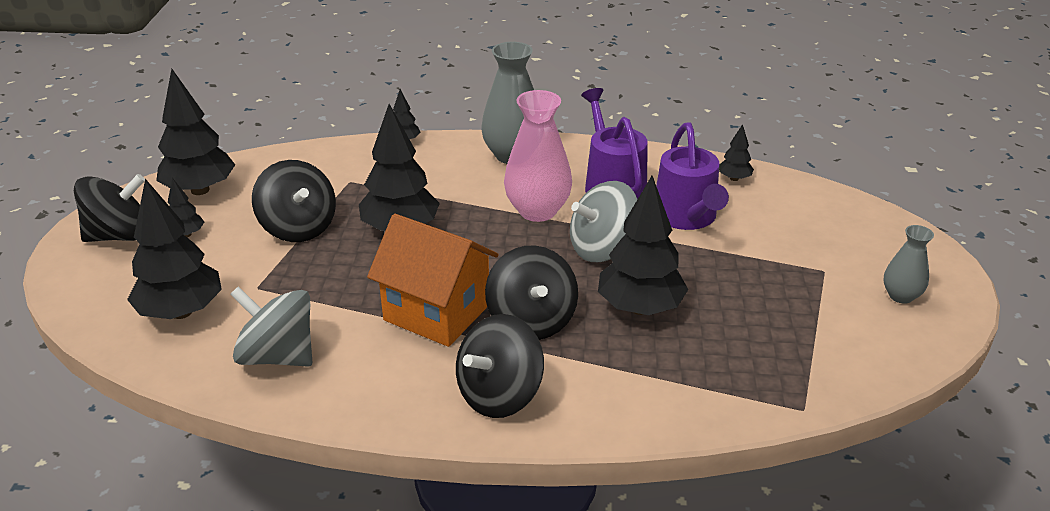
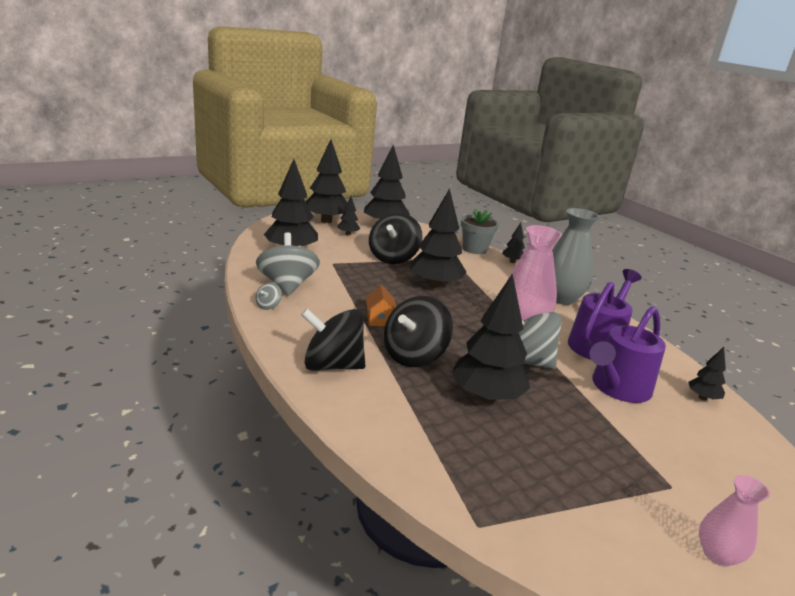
camera: 50 degrees right, 10 degrees down
black spinning top [74,174,145,242] -> black tree [306,139,347,223]
orange house [367,214,499,347] -> orange house [366,285,396,326], size x0.43
grey vase [884,225,934,304] -> pink vase [699,475,770,567]
none -> grey spinning top [256,283,282,310]
none -> grey flower pot [461,208,499,254]

